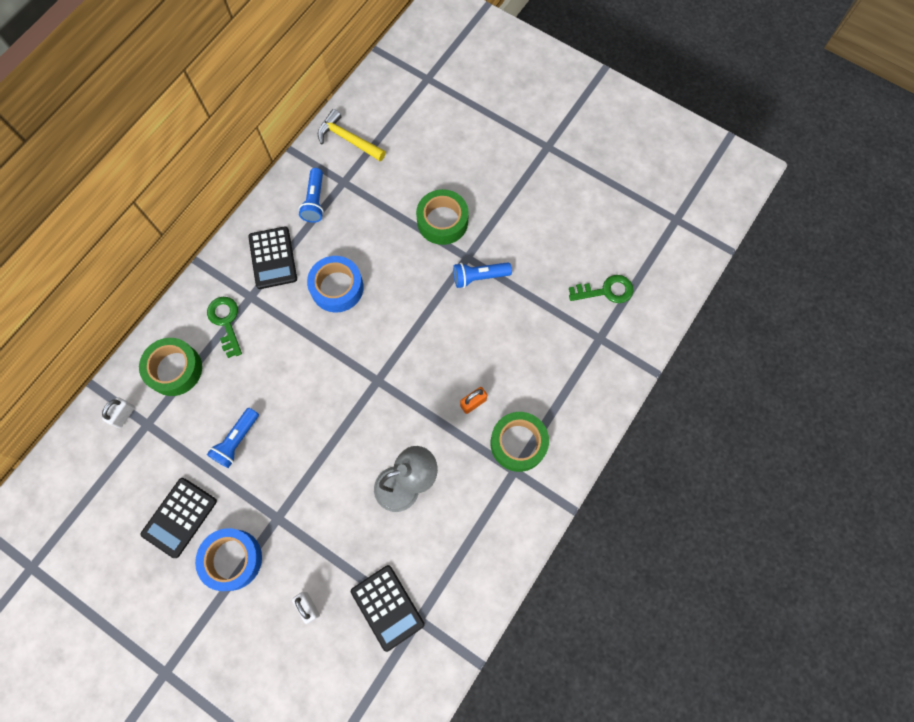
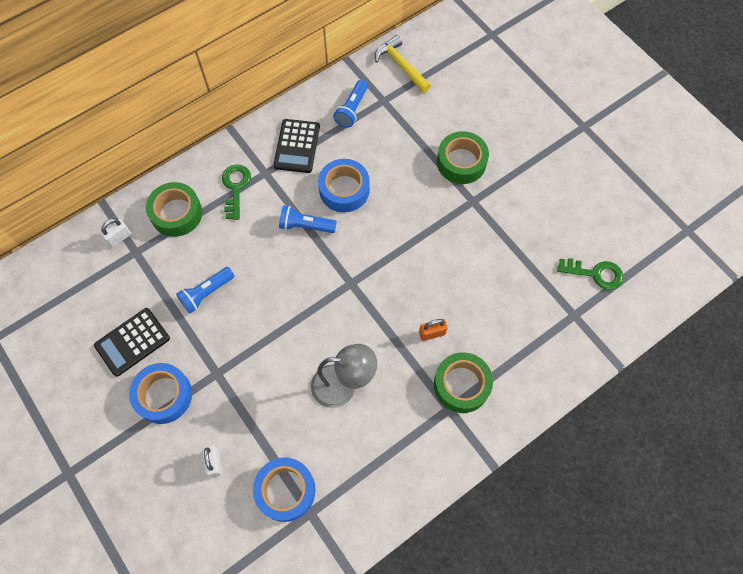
camera: 20 degrees right, 5 degrees down
black calculator [351,565,425,652] -> blue tape [253,457,316,522]
blue flashlight [453,262,512,288] -> blue flashlight moved to [279,205,337,233]

